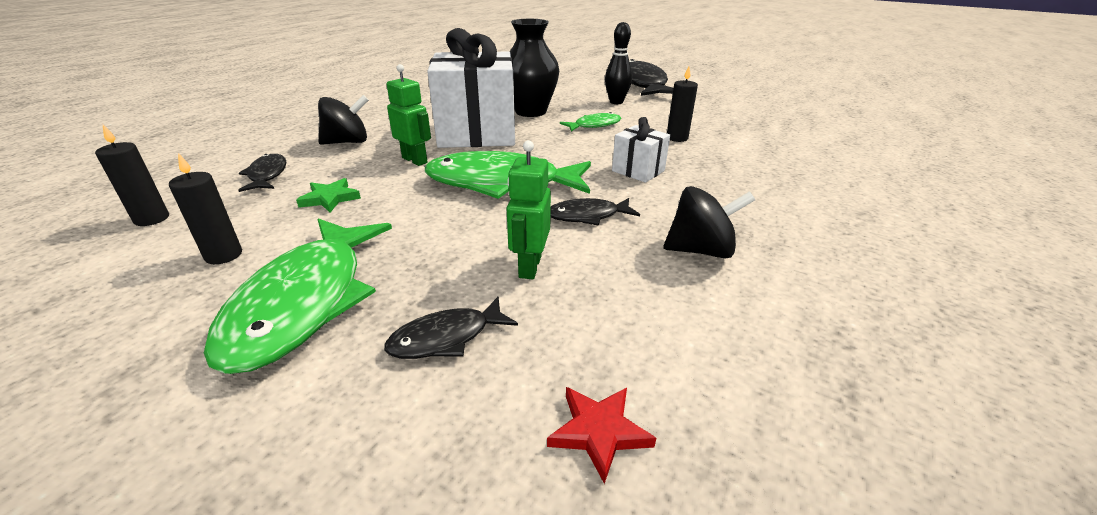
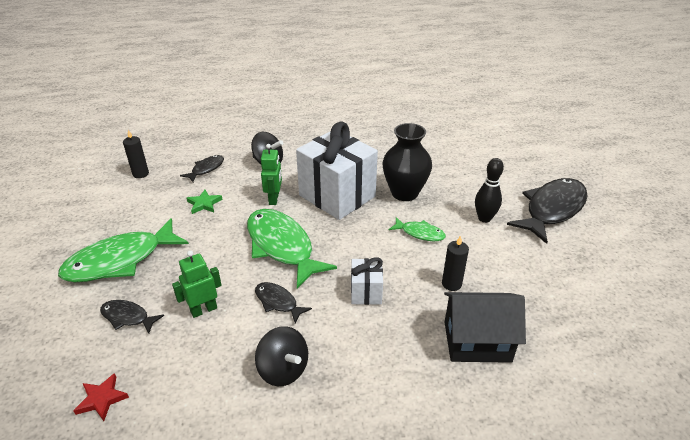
camera: 50 degrees right, 5 degrees up
black candle [169,153,242,264] -> none
none -> black house [444,292,526,363]

